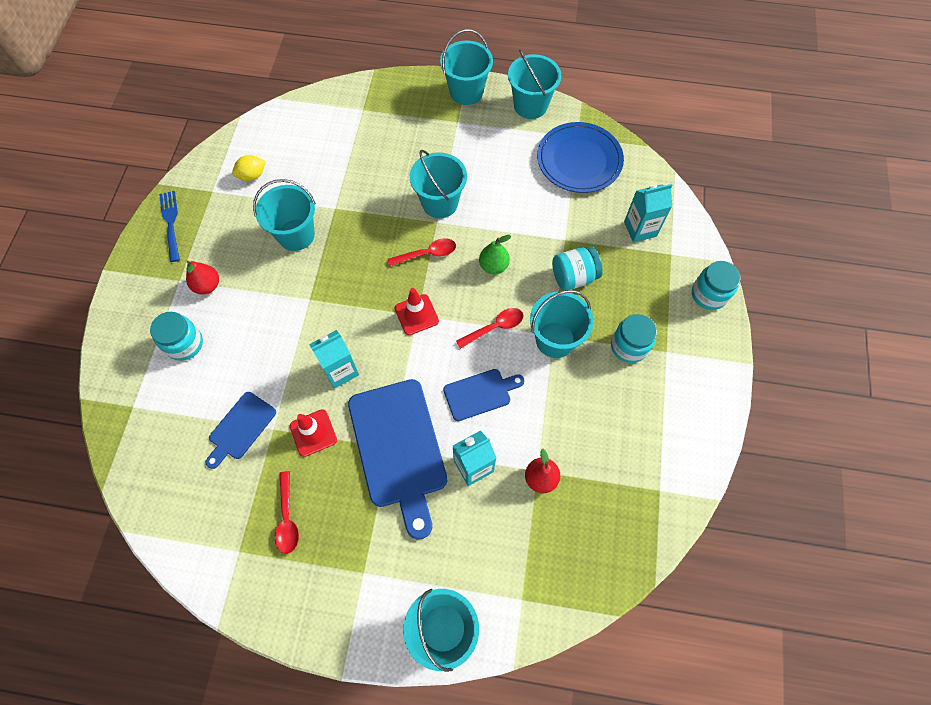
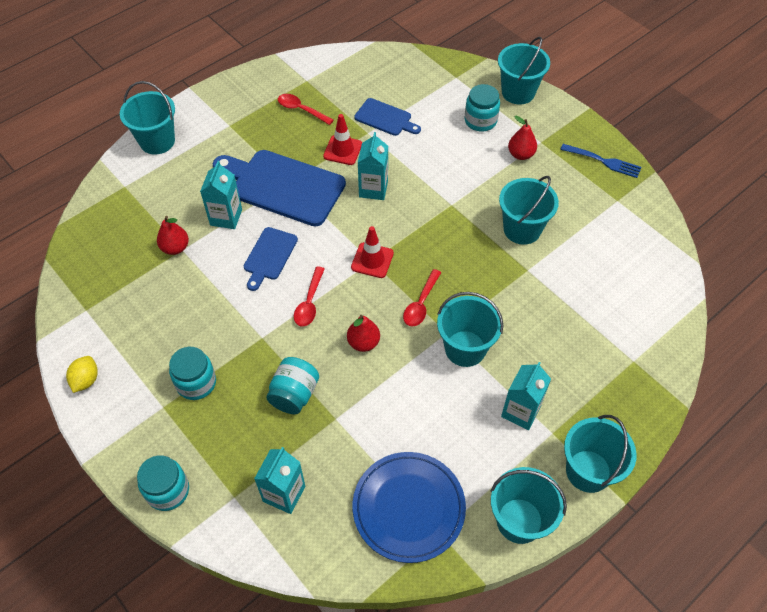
camera: 130 degrees right, 10 degrees down
blue cutting board [205,392,276,469] -> blue cutting board turned 135 degrees clockwise [354,98,421,136]
yellow lemon [232,155,266,181] -> yellow lemon moved to [66,356,98,393]
green pear [479,235,511,274] -> red pear [347,315,380,352]
turquoise bucket [530,290,594,358] -> turquoise bucket moved to [498,37,550,104]
none -> turquoise carton [501,362,551,430]

